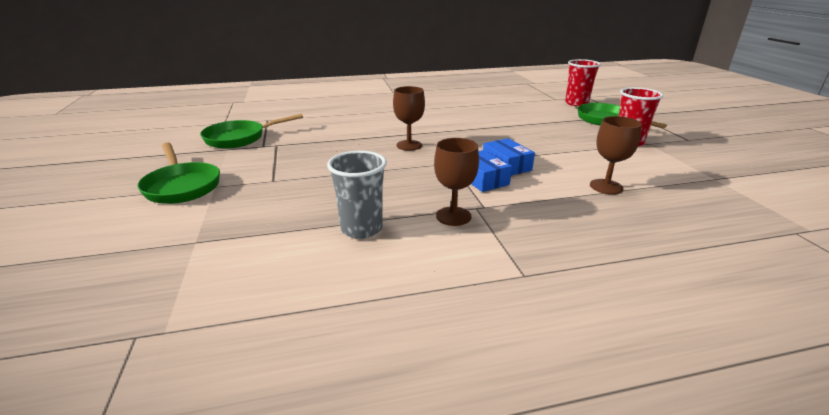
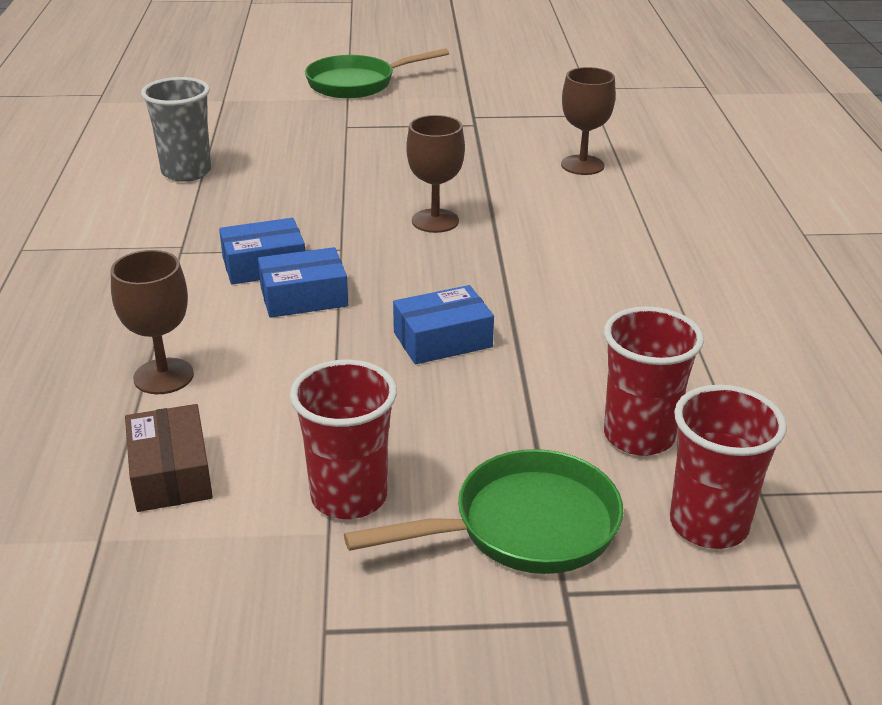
camera: 100 degrees right, 5 degrees up
green pan [200,114,303,149] -> none
brown goblet [434,138,479,226] -> brown goblet moved to [561,67,616,175]
none -> brown box [125,404,213,512]
none -> blue box [393,285,494,364]
none -> red cup [604,306,704,456]

